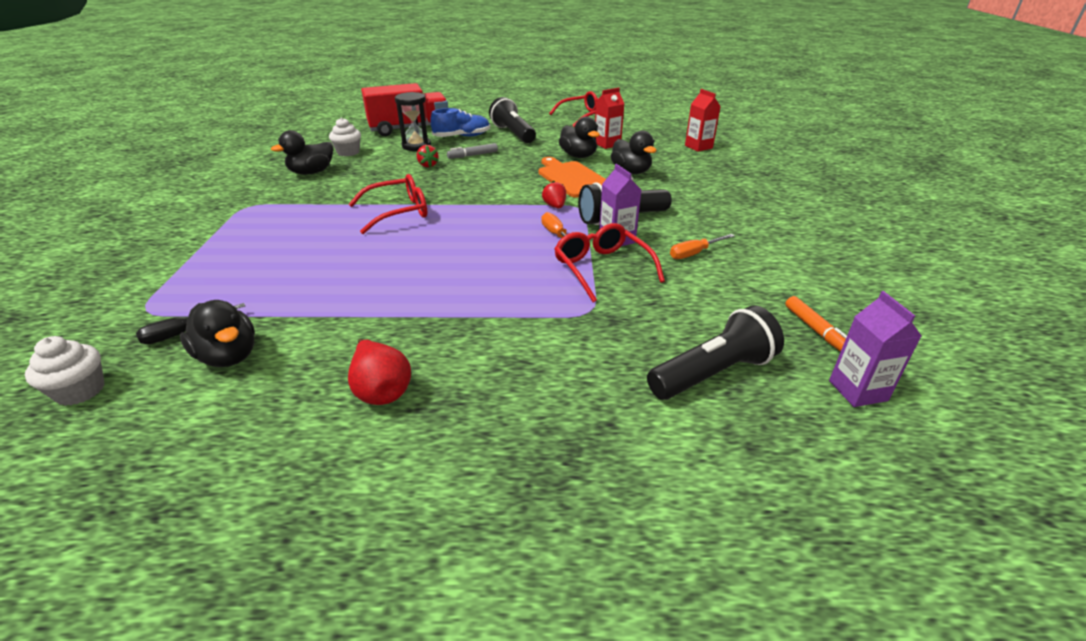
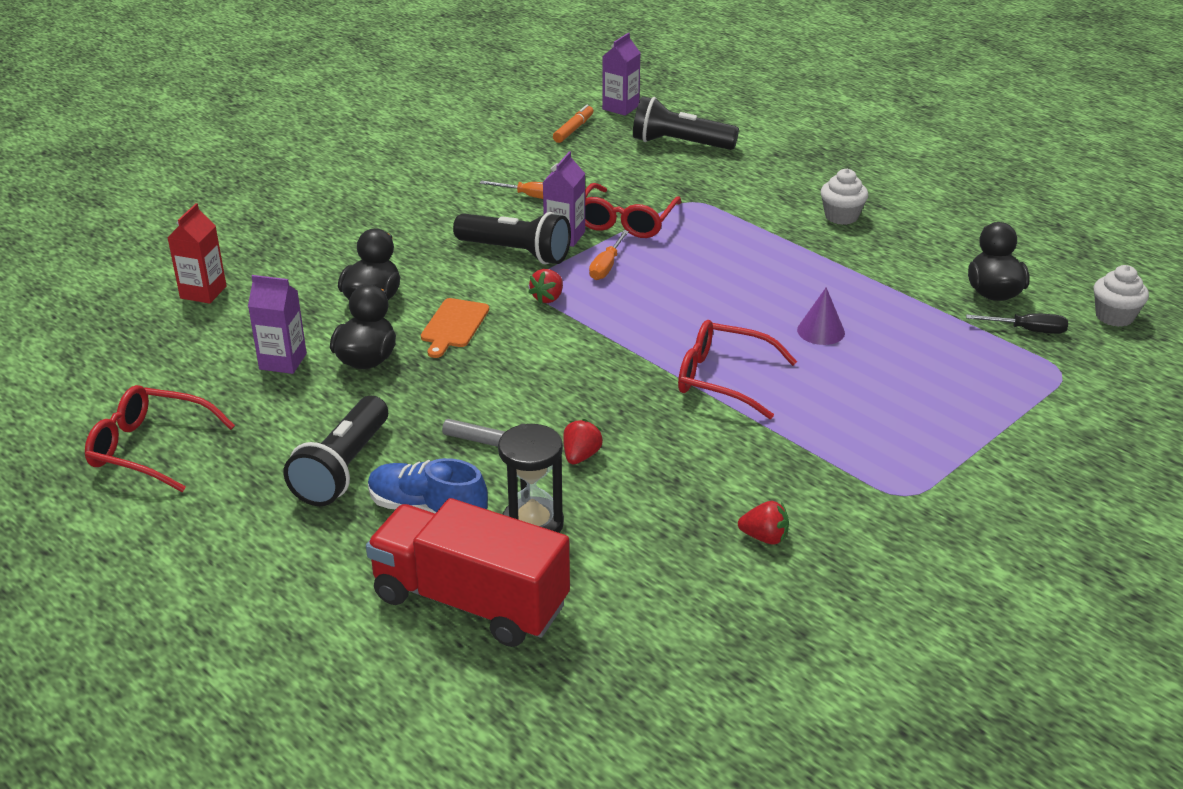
camera: 135 degrees left, 0 degrees up
black duck [271,130,333,175] -> red strawberry [738,501,789,545]
white cupcake [329,118,361,156] -> white cupcake moved to [820,168,868,225]
red pear [348,339,411,405] -> none
orange cutting board [539,157,606,198] -> orange cutting board [421,298,489,358], size x0.65
red carton [595,88,624,149] -> purple carton [248,275,307,374]
none -> purple cone [797,287,845,345]

